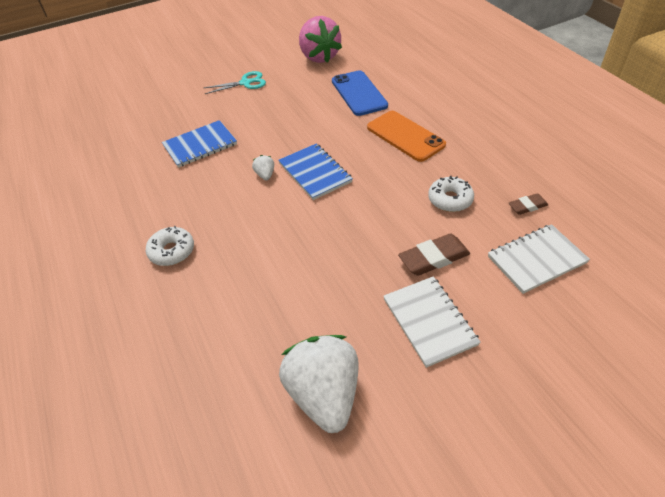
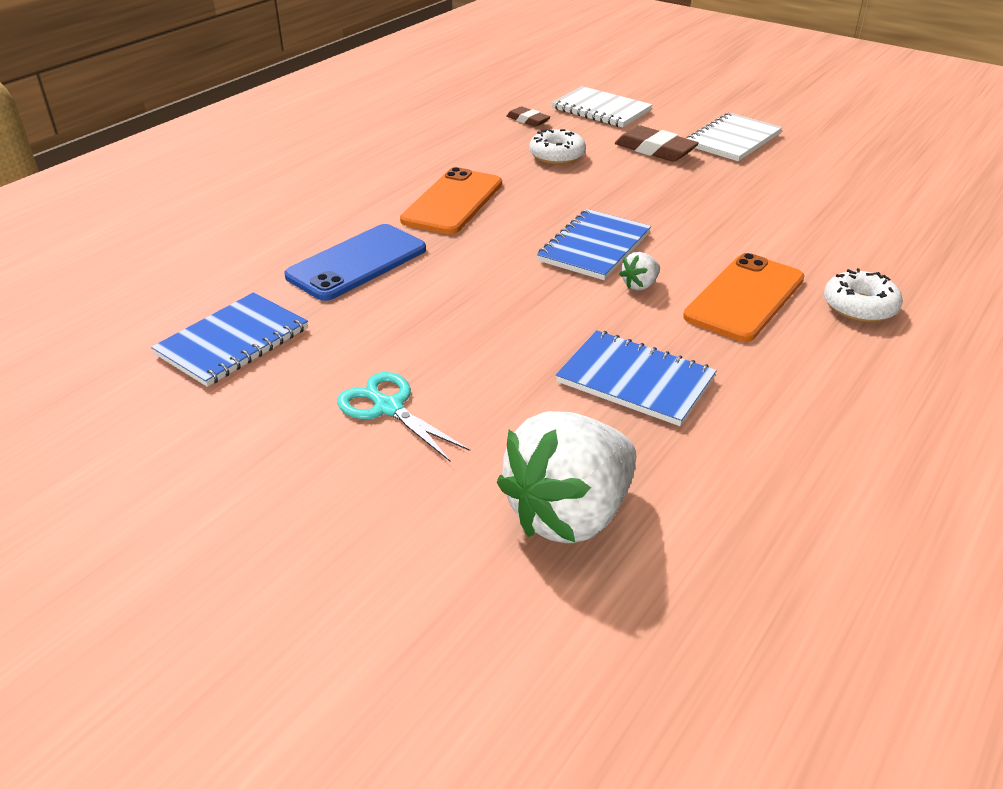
camera: 120 degrees left, 10 degrees down
white strawberry [279,335,359,433] -> white strawberry moved to [497,411,636,543]
pink strawberry [299,16,342,63] -> blue notebook [151,292,308,387]
none -> orange phone [683,253,804,342]

